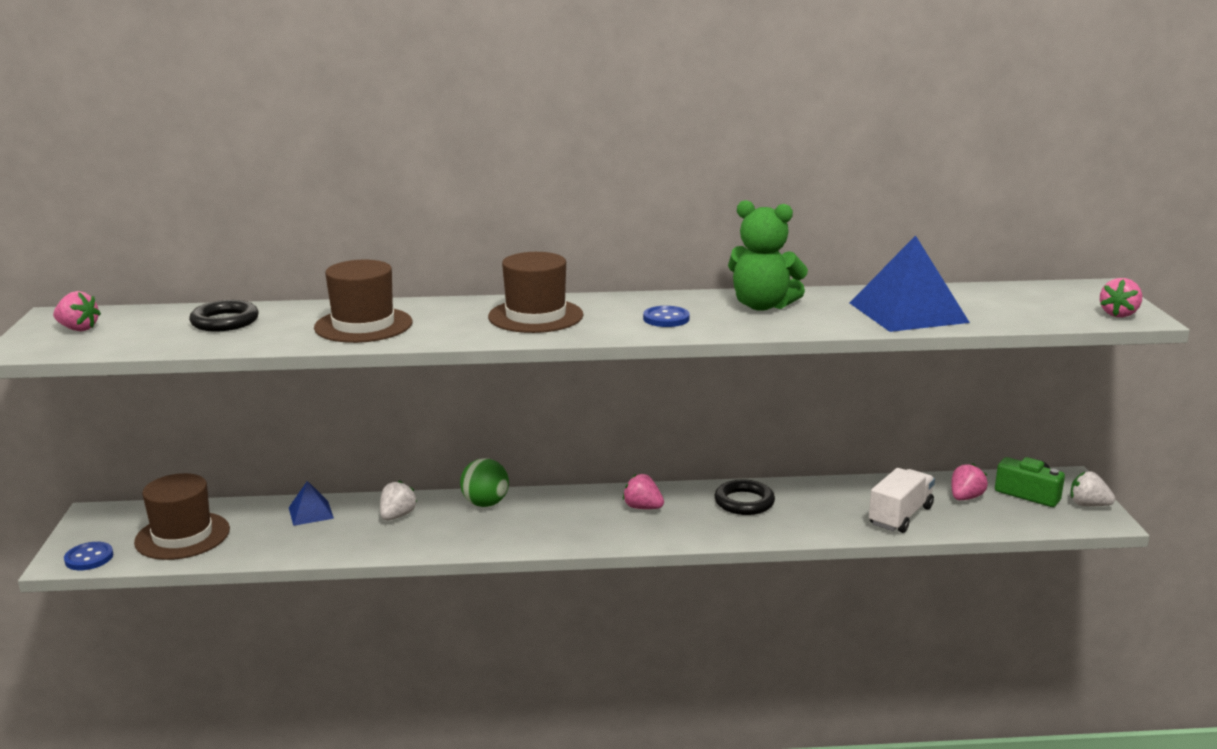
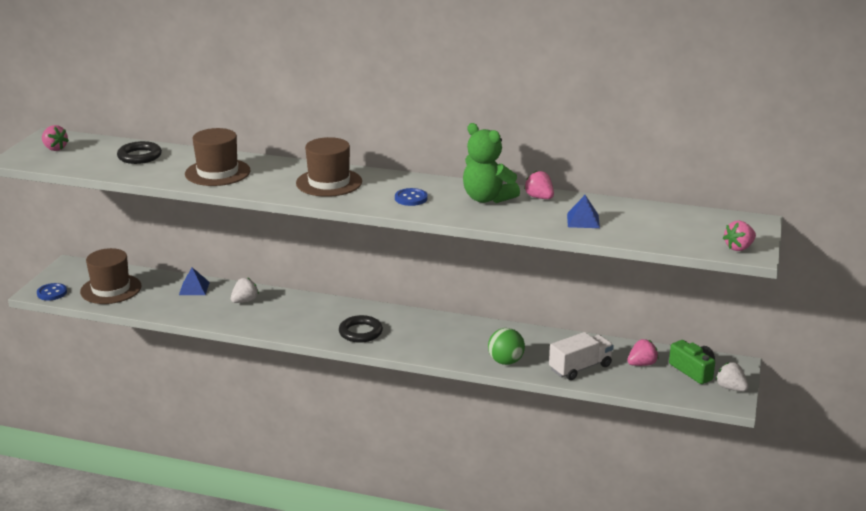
camera: 20 degrees right, 5 degrees up
green ball [460,458,509,507] -> green ball moved to [488,328,525,365]
pink strawberry [623,474,664,509] -> pink strawberry moved to [524,170,554,199]
black ring [715,480,775,515] -> black ring moved to [339,315,383,343]
blue pyramid [850,235,970,332] -> blue pyramid [567,195,600,228], size x0.49

